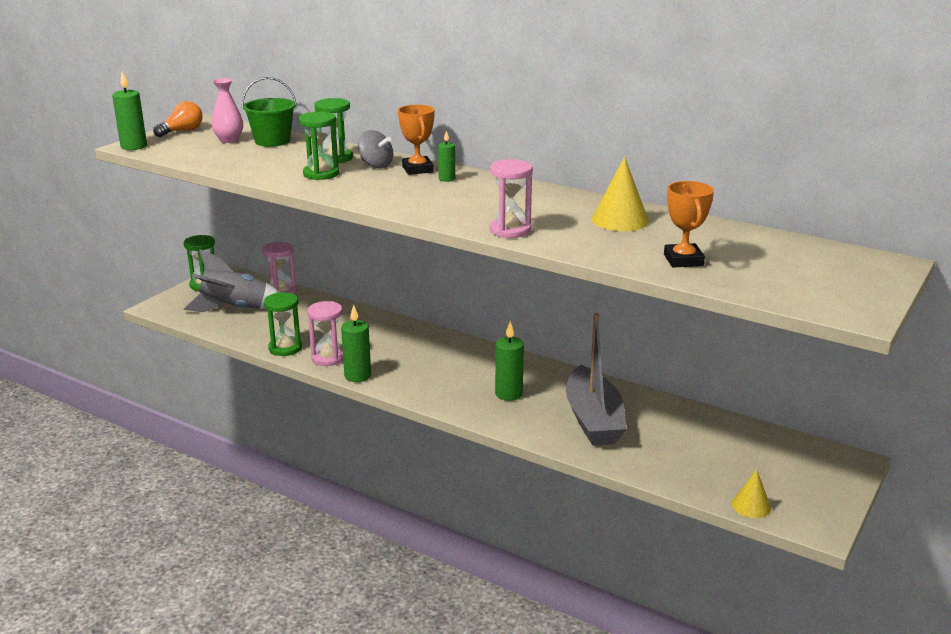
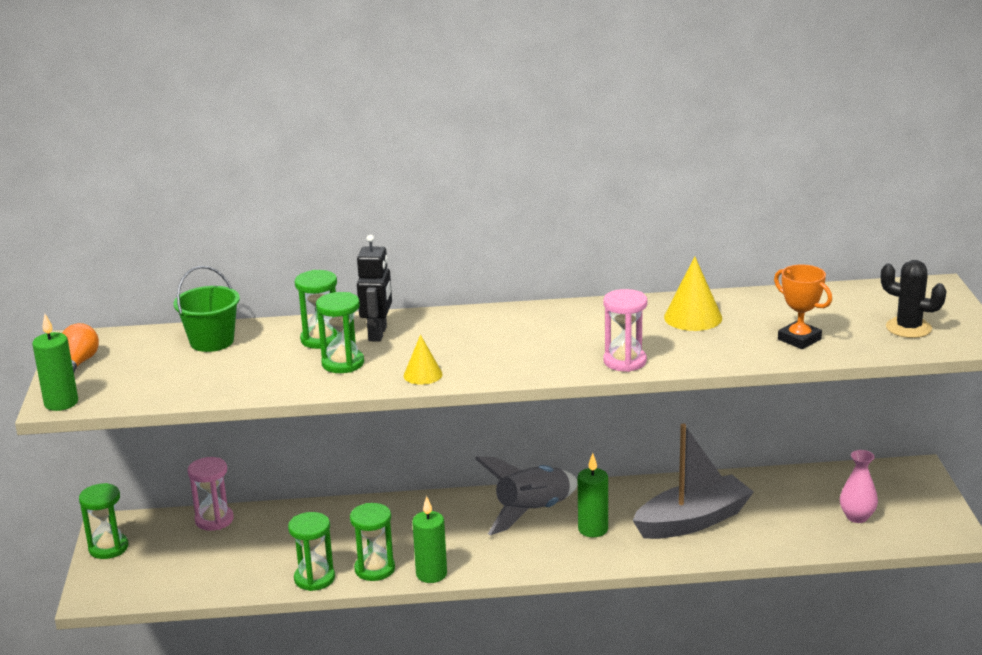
camera: 35 degrees left, 0 degrees up
grey rocket [184,249,280,312] -> grey rocket moved to [475,456,578,536]
pink vase [211,78,243,143] -> pink vase moved to [840,450,878,523]
pink hourglass [307,301,343,366] -> green hourglass [350,503,395,581]
grey spinning top [358,130,393,168] -> black robot [357,235,392,342]
orange trophy [398,105,435,175] -> none
green candle [438,131,455,182] -> none
grey boat [566,313,627,446] -> grey boat turned 75 degrees counterclockwise [632,424,754,539]
yellow cone [732,469,771,518] -> yellow cone moved to [404,335,443,385]
none -> black cactus [881,260,946,338]

